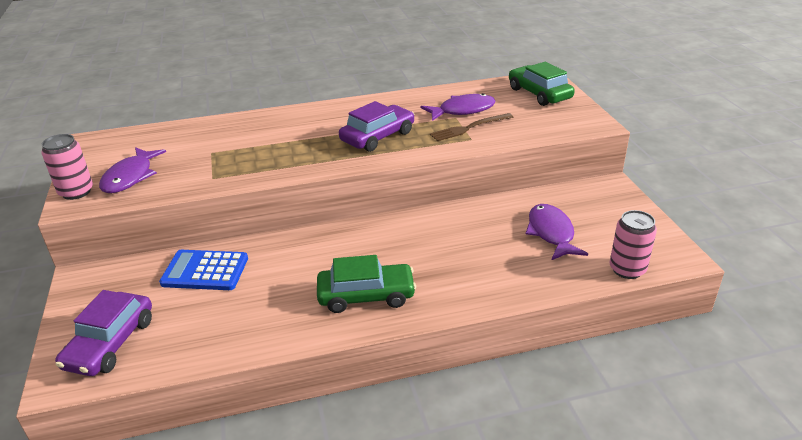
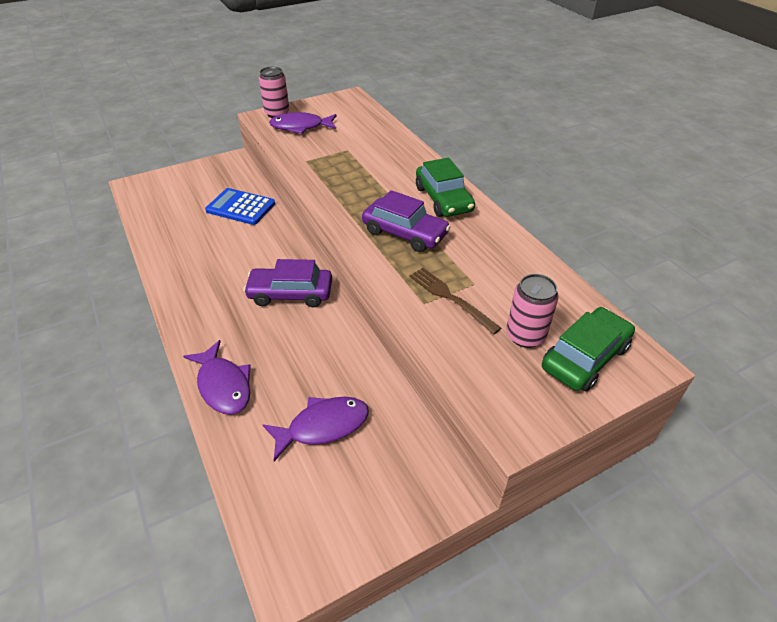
camera: 75 degrees right, 10 degrees up
purple car [55,290,152,376] -> purple car moved to [243,259,332,307]
blue calculator [159,250,248,290] -> blue calculator turned 60 degrees counterclockwise [205,188,275,225]
green car [317,255,416,313] -> green car moved to [416,157,475,217]
purple fish [421,93,496,121] -> purple fish moved to [183,340,251,415]
pink can [609,210,657,279] -> pink can moved to [506,274,559,348]

